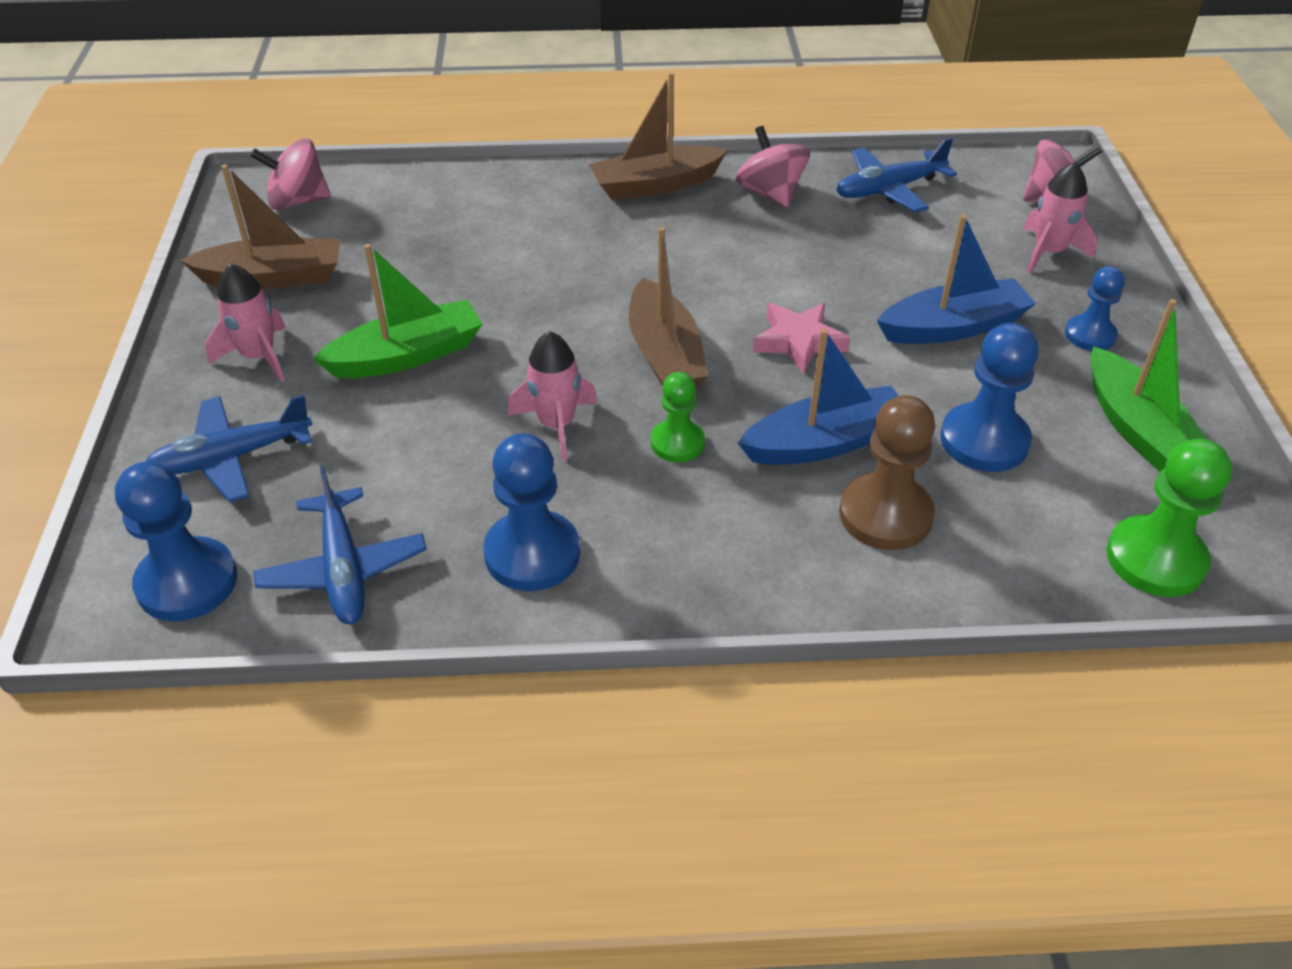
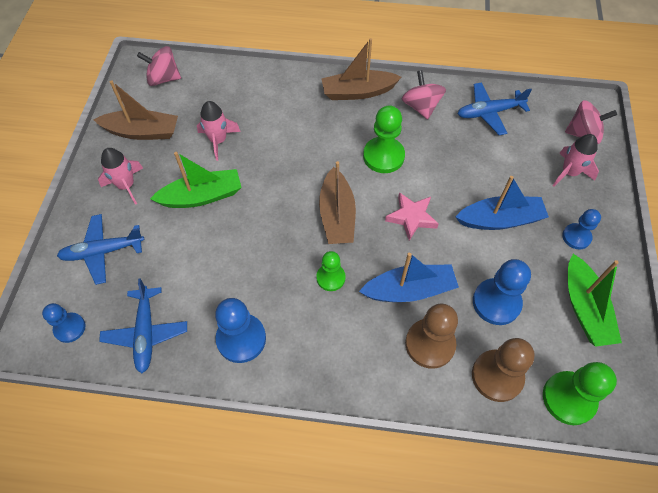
camera: 10 degrees right, 15 degrees up
blue pawn [115,461,237,621] -> blue pawn [42,303,85,343], size x0.62
pink rocket [508,331,597,461] -> pink rocket moved to [197,101,241,161]
none -> green pawn [363,105,405,173]
none -> brown pawn [472,338,535,402]

